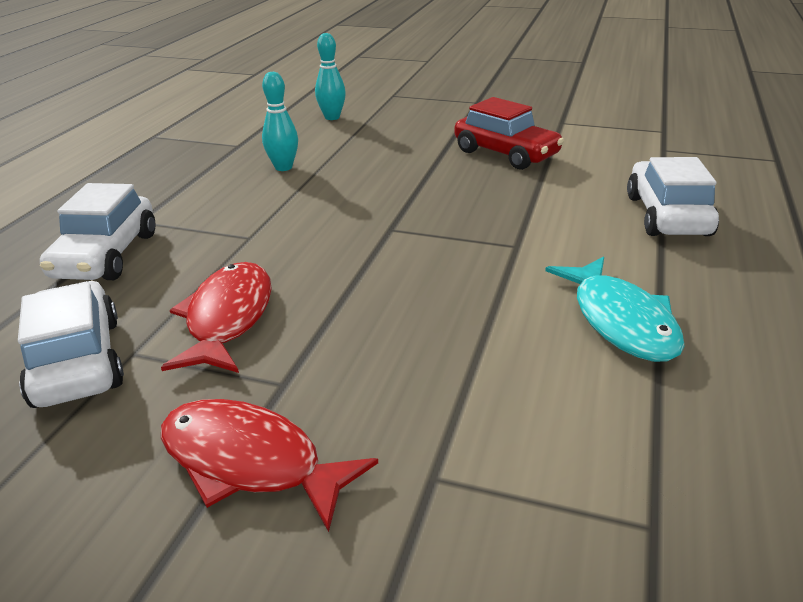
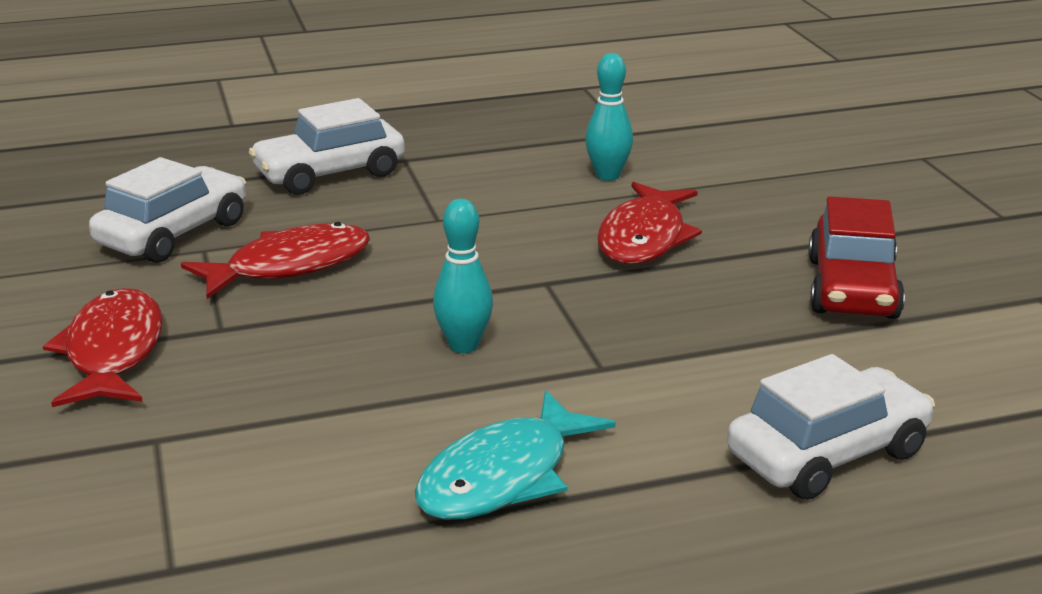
camera: 55 degrees right, 5 degrees down
turquoise bowling pin [315,33,346,120] -> turquoise bowling pin moved to [433,199,493,353]
none -> red fish [598,182,702,264]

